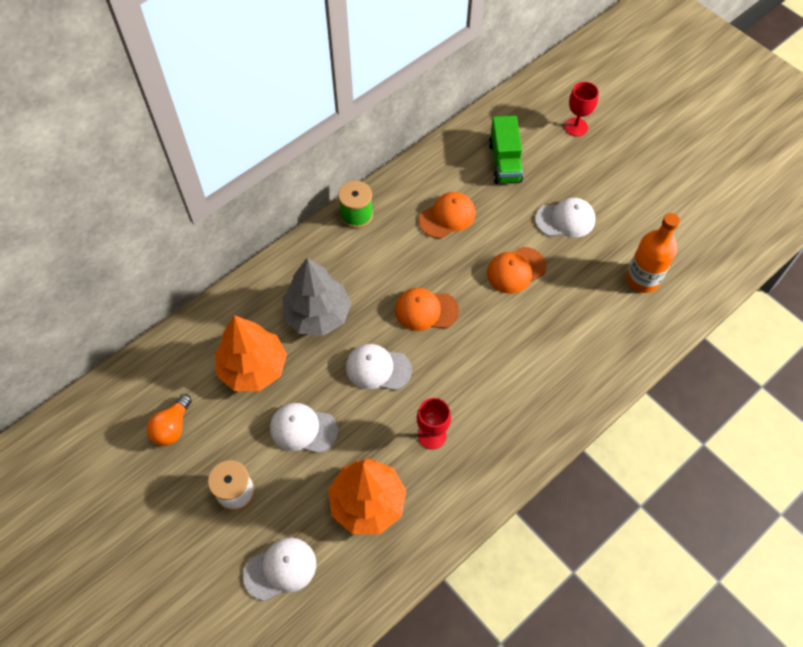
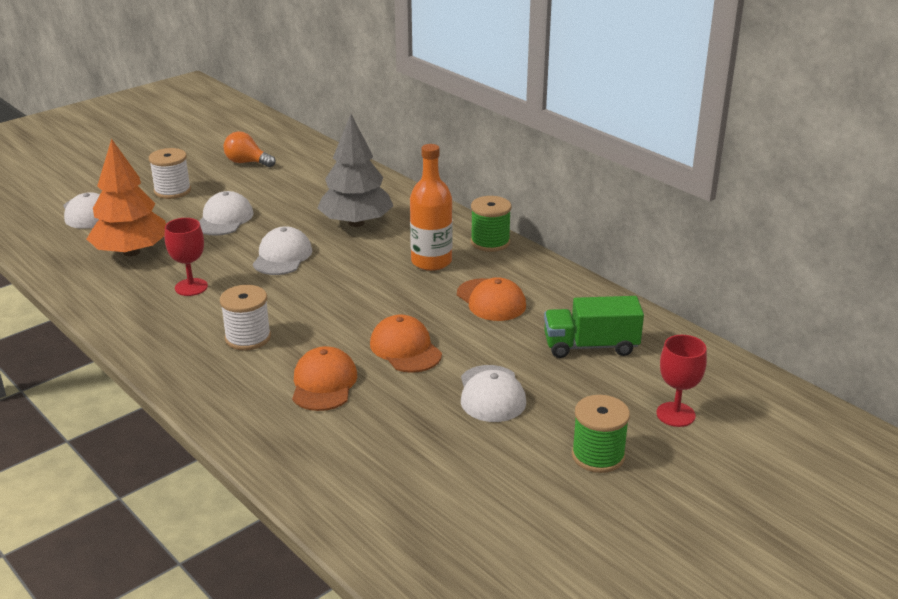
camera: 90 degrees right, 30 degrees down
orange tree [215,315,287,391] -> none
orange cap [395,288,459,331] -> orange cap moved to [292,346,357,411]
orange bottle [626,213,680,293] -> orange bottle moved to [410,144,452,271]
none -> white spool [220,285,271,351]
none -> green spool [572,395,630,473]

